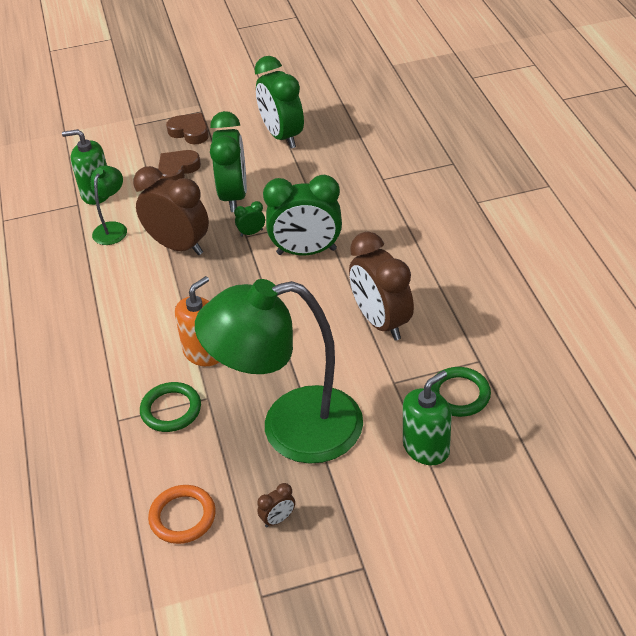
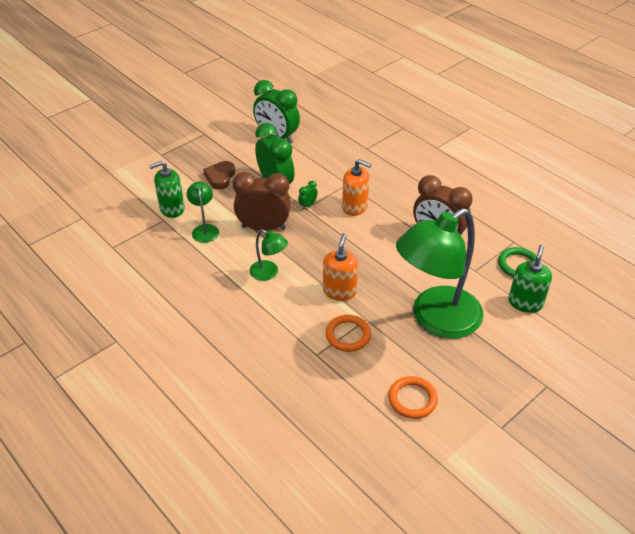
camera: 30 degrees left, 0 degrees up
green ring [140,382,201,432] -> orange ring [325,315,371,352]
brown heart [166,113,209,144] -> none
brown clock [257,483,295,527] -> none
green clock [263,175,342,255] -> orange soap dispenser [342,159,372,216]
none -> green lamp [250,229,288,281]

